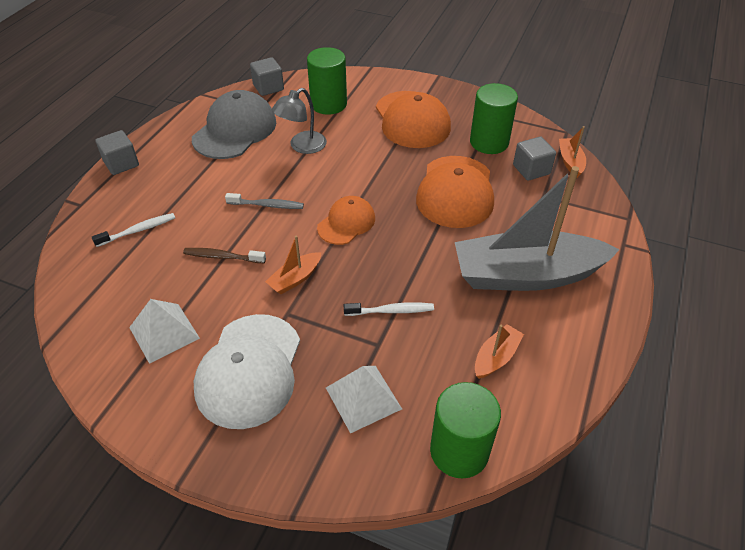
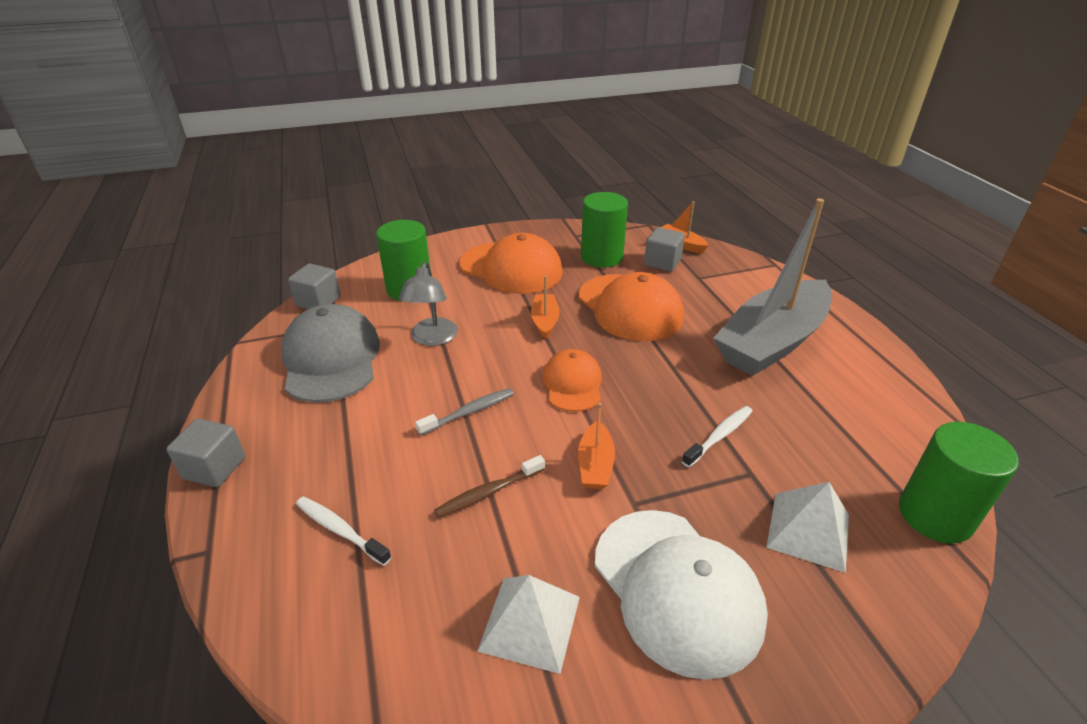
camera: 40 degrees left, 10 degrees down
white toothbrush [92,213,175,247] -> white toothbrush turned 75 degrees counterclockwise [296,496,391,566]
orange boat [475,324,524,379] -> orange boat moved to [531,276,559,339]

